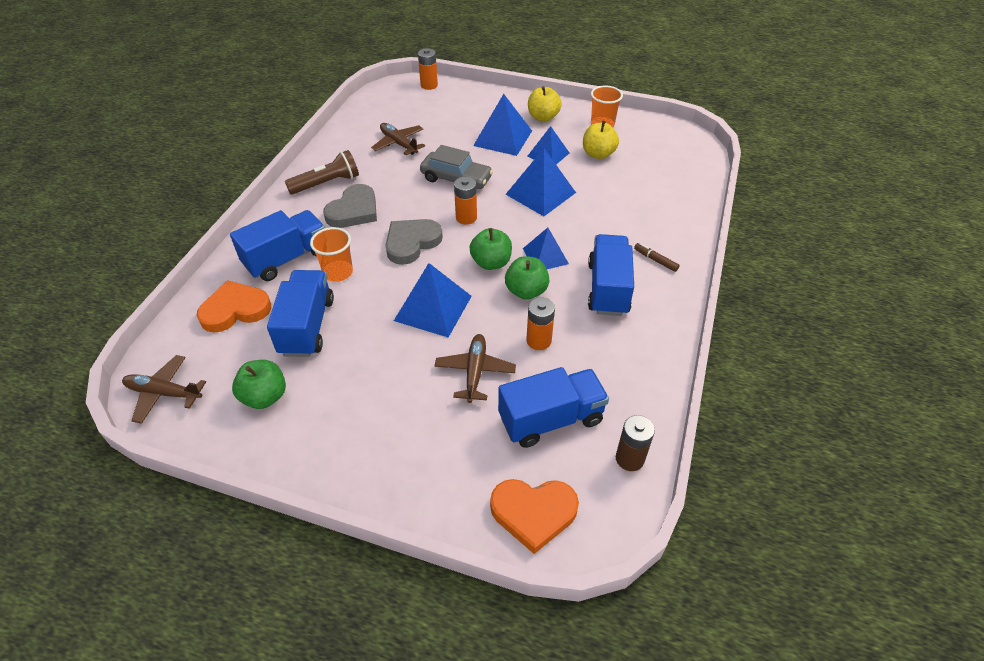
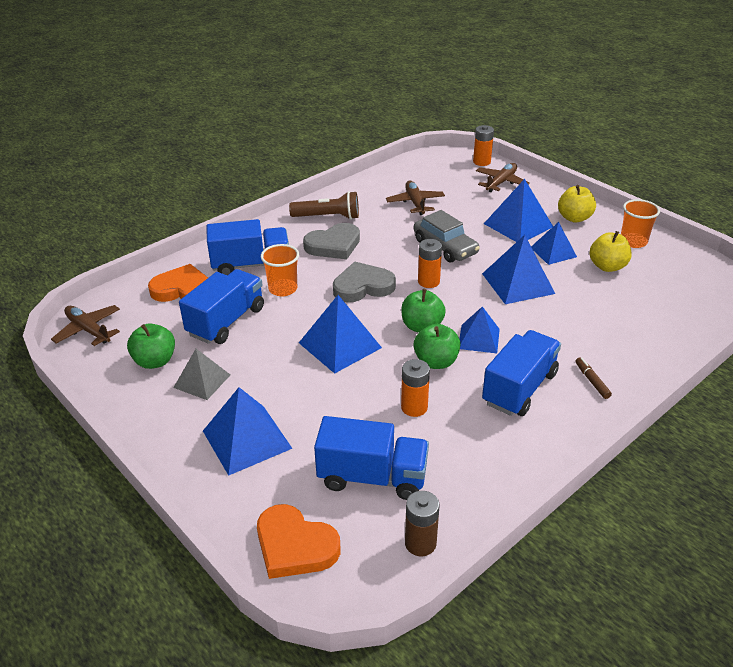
camera: 30 degrees right, 10 degrees down
brown plane [435,334,516,403] -> brown plane moved to [476,163,530,192]
none -> grey pyramid [173,349,230,400]
none -> blue pyramid [203,387,293,476]

